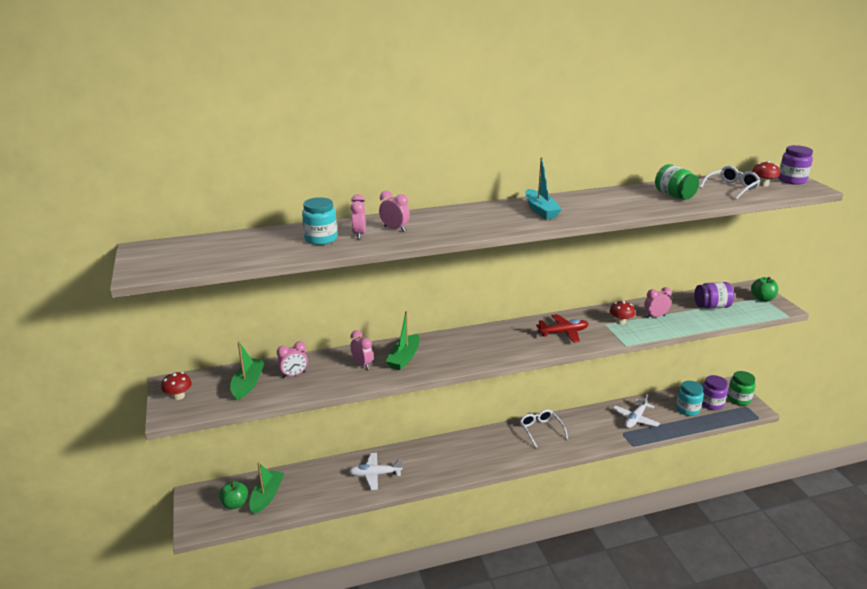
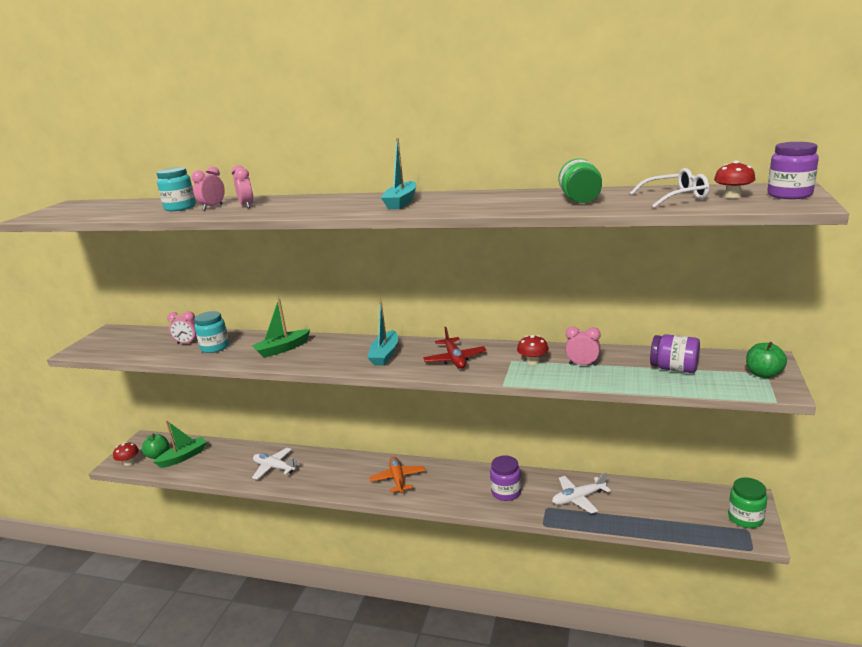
camera: 35 degrees right, 5 degrees down
red mushroom [161,372,192,400] -> red mushroom moved to [113,442,139,466]
green boat [230,342,265,400] -> none
pink clock [350,330,373,370] -> none
white glasses [520,409,568,448] -> none
red plane [536,314,589,343] -> red plane turned 60 degrees clockwise [423,327,486,369]
turquoise jar [676,381,704,416] -> turquoise jar moved to [194,311,229,353]
purple jar [702,375,728,410] -> purple jar moved to [490,455,521,501]
none -> turquoise boat [367,301,398,366]
none -> orange plane [369,457,425,493]

